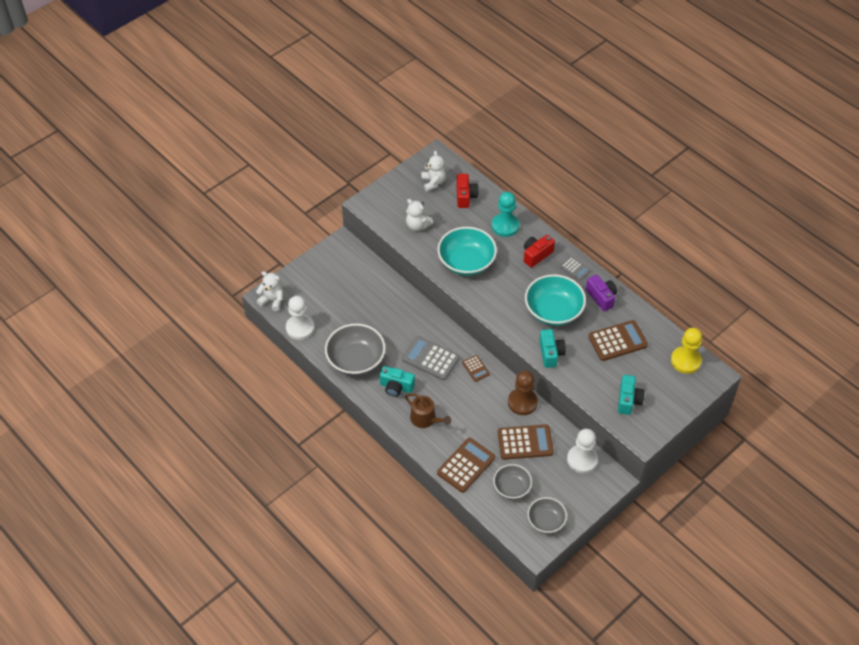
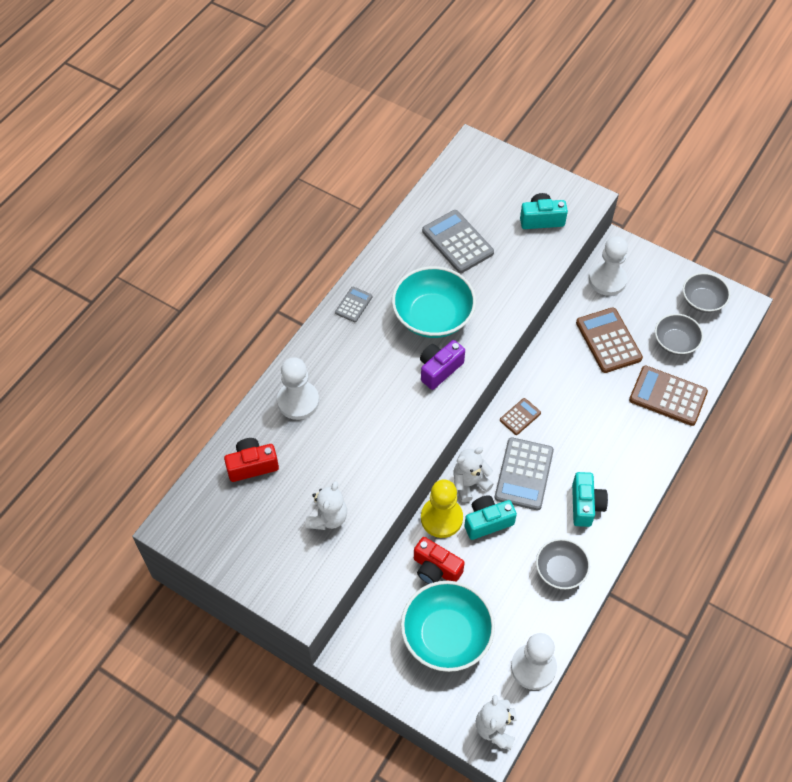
camera: 105 degrees left, 5 degrees up
grey bowl [325,324,386,375] -> grey bowl [536,539,590,589], size x0.60
brown watering can [405,393,451,428] -> none
white teddy bear [421,150,446,192] -> white teddy bear moved to [453,447,494,502]
turquoise bowl [438,227,497,276] -> turquoise bowl moved to [401,581,495,672]
turquoise pawn [491,192,520,237] -> white pawn [277,357,319,420]
brown pawn [508,371,538,415] -> none
red camera [524,235,555,268] -> red camera moved to [414,537,465,584]
turquoise camera [539,329,566,368] -> turquoise camera moved to [464,495,517,540]
purple camera [586,275,617,312] -> purple camera moved to [420,340,465,390]
brown calculator [588,320,648,361] -> grey calculator [422,210,494,273]
yellow pawn [671,328,702,374] -> yellow pawn moved to [421,479,463,538]

